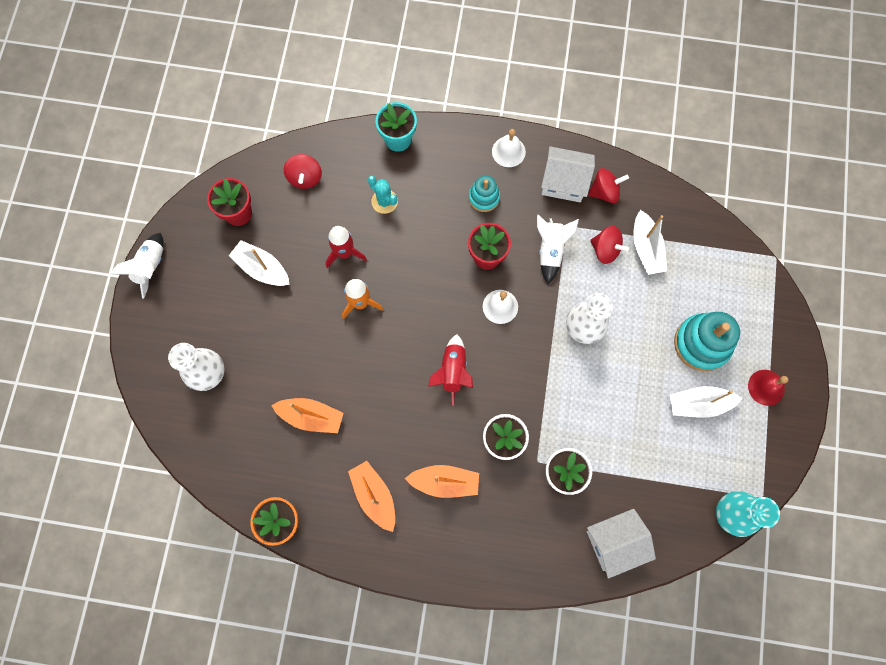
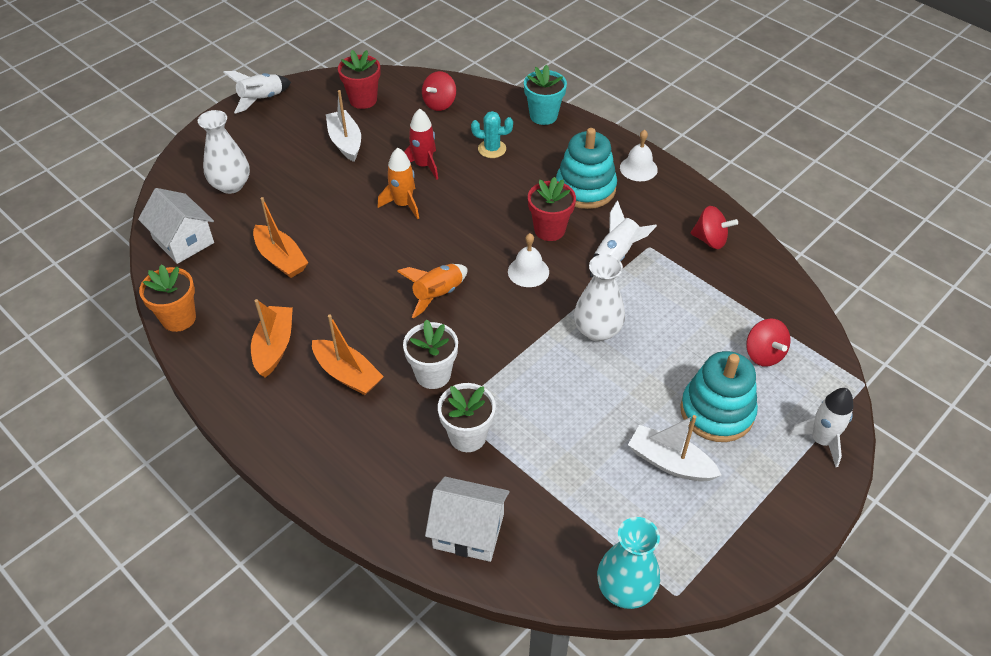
camera: 35 degrees right, 25 degrees down
turquoise cactus [368,176,398,214] -> turquoise cactus turned 75 degrees counterclockwise [471,111,513,158]
red rocket [428,334,473,406] -> orange rocket [397,264,467,318]
turquoise stacking toy [469,176,500,212] -> turquoise stacking toy [556,128,617,209], size x1.72
white house [541,146,595,203] -> white house moved to [138,188,214,264]
red spinning top [590,226,629,264] -> red spinning top moved to [746,319,791,367]
white boat [633,210,667,275] -> none
red bell [748,370,788,406] -> none
none -> white rocket [789,388,854,467]

